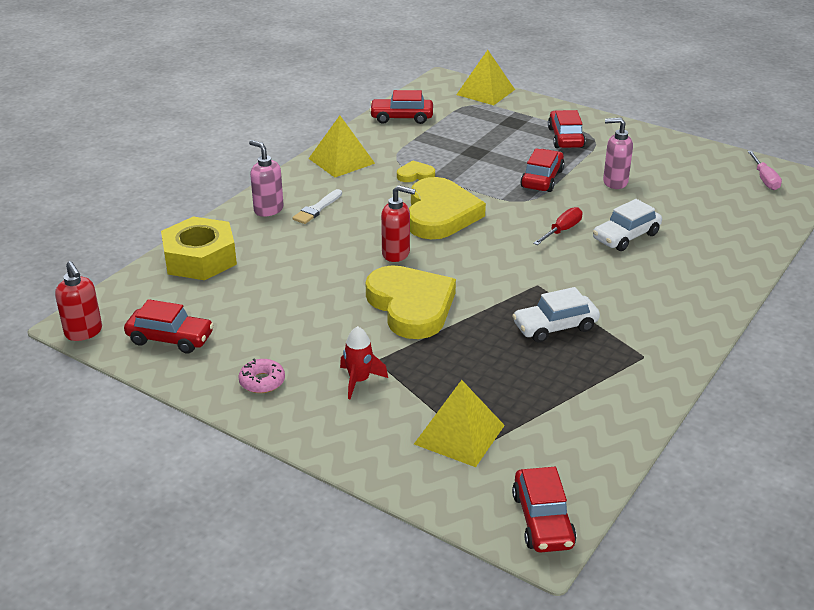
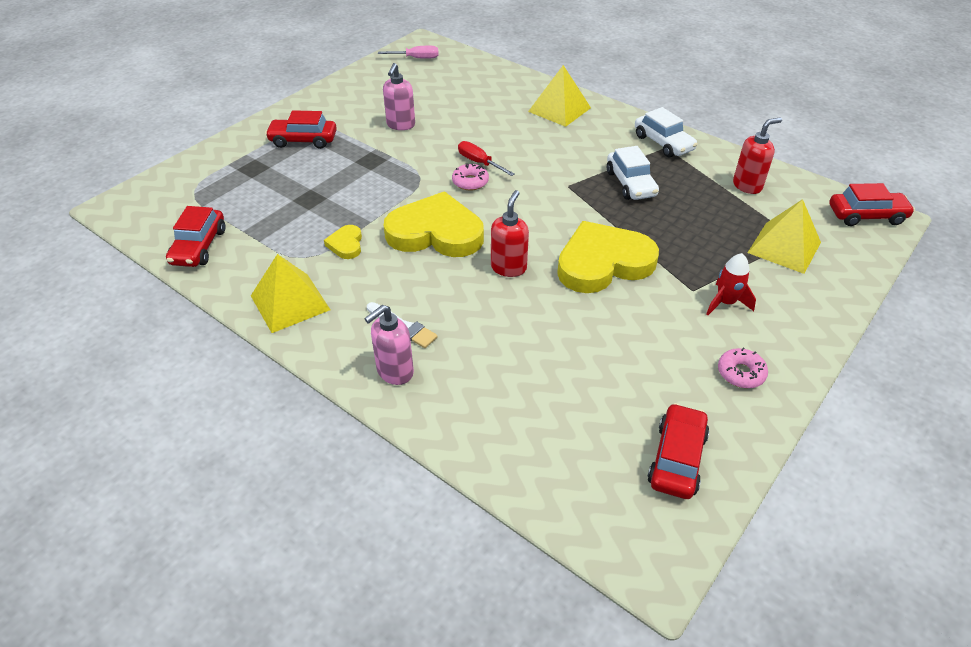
camera: 85 degrees left, 10 degrees up
red soap dispenser [55,261,102,341] -> red soap dispenser moved to [733,117,782,194]
yellow nut [161,216,237,280] -> none
yellow pyramid [456,50,515,105] -> yellow pyramid moved to [528,65,591,127]
red car [520,149,565,192] -> none
white car [593,199,662,251] -> white car moved to [635,107,698,157]
none -> pink donut [452,164,489,191]

